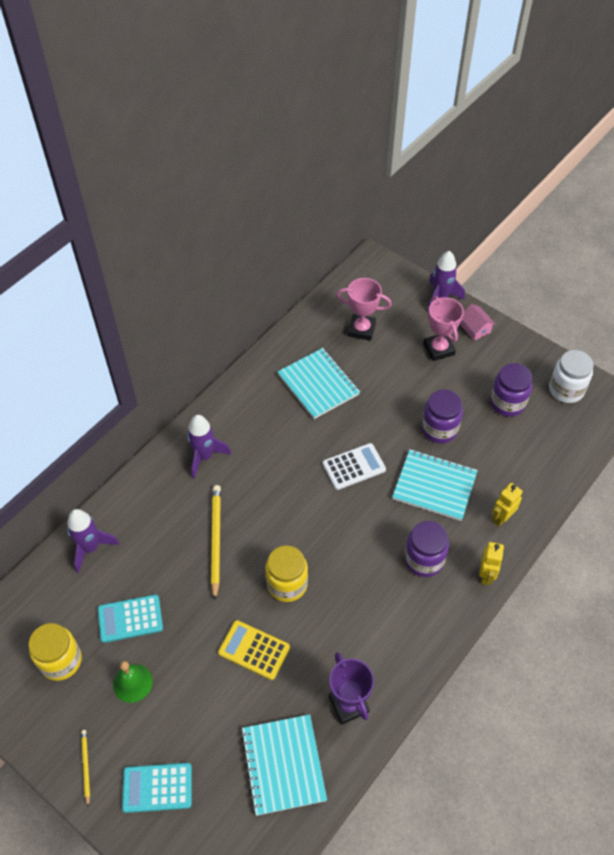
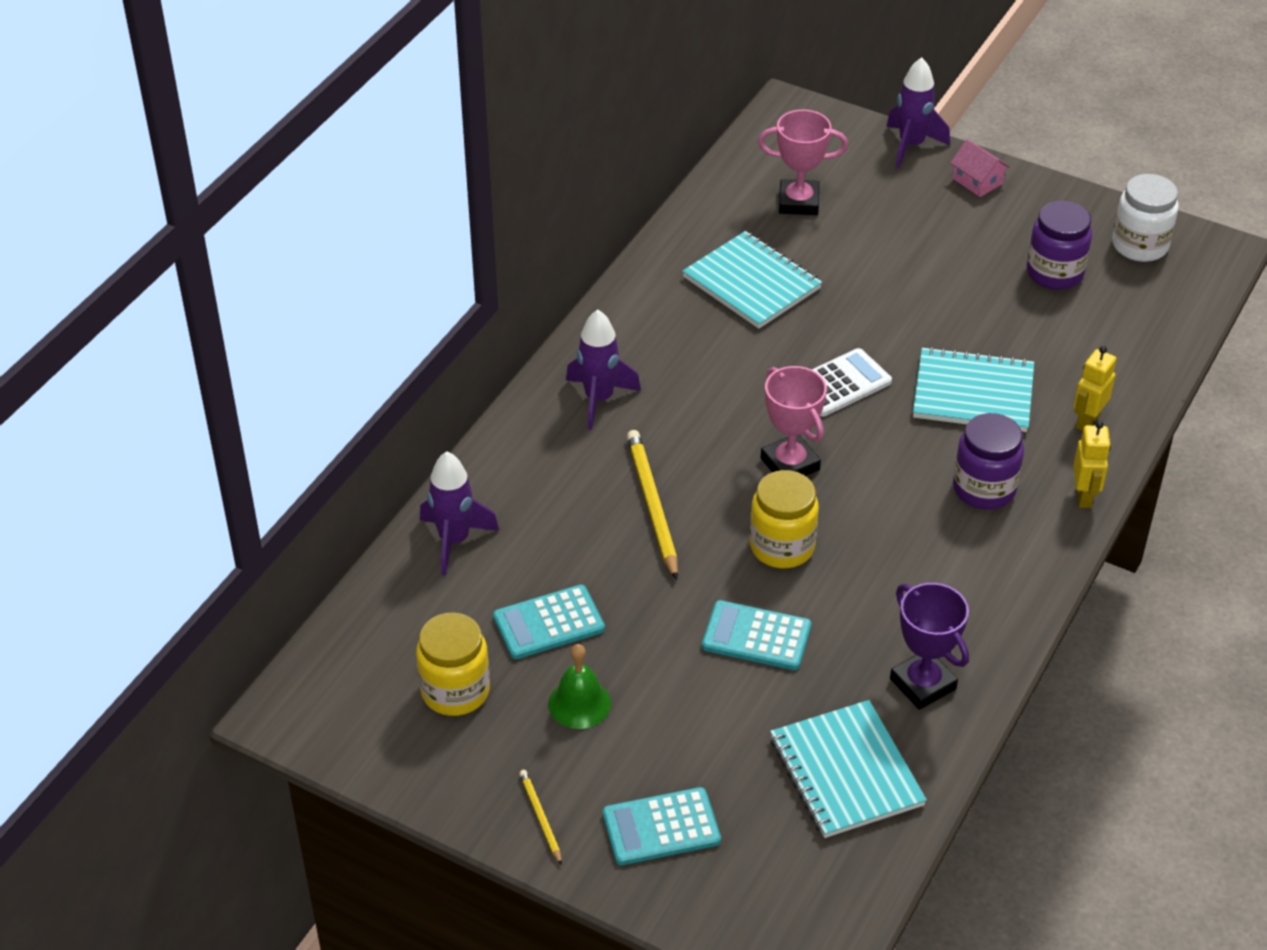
camera: 10 degrees left, 10 degrees down
yellow calculator [218,620,290,680] -> turquoise calculator [702,600,811,670]
purple jar [422,390,463,443] -> none
pink trophy [423,296,464,361] -> pink trophy moved to [761,366,827,476]

